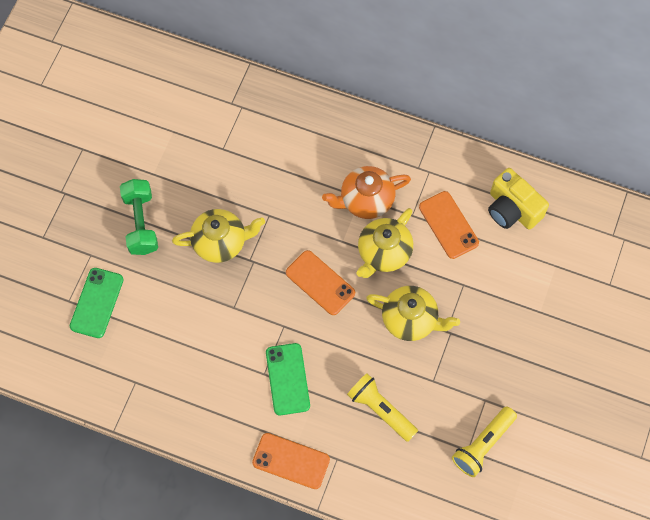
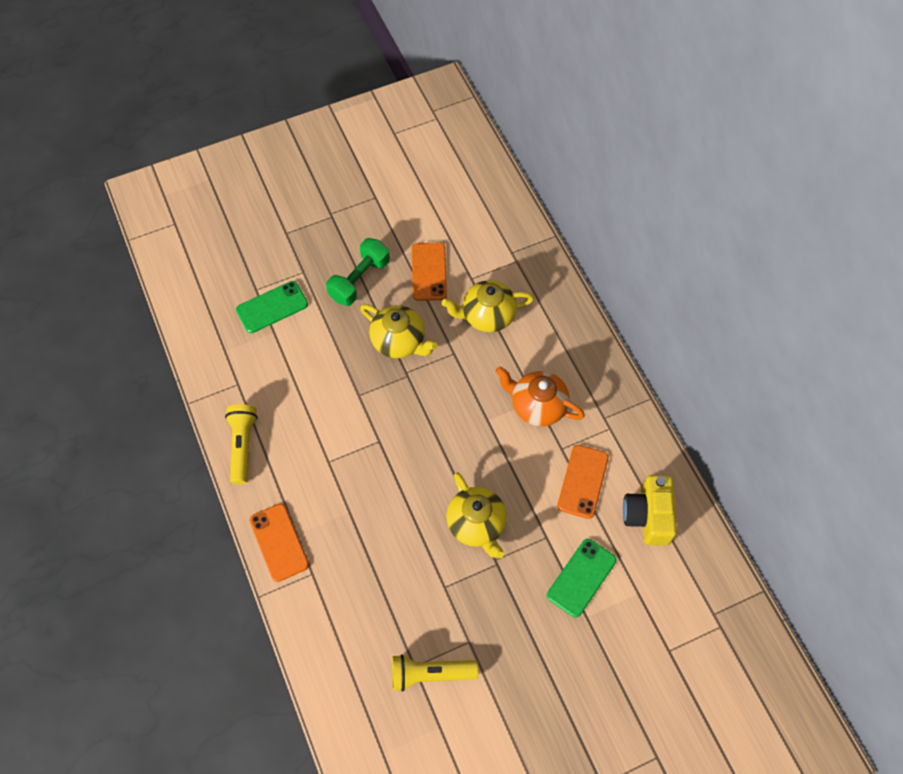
camera: 45 degrees right, 5 degrees down
green phone [266,343,310,415] -> green phone moved to [547,539,616,617]
orange phone [286,250,355,315] -> orange phone moved to [412,242,447,301]
yellow flashlight [347,373,418,442] -> yellow flashlight moved to [225,404,258,485]
yellow teapot [356,208,413,278] -> yellow teapot moved to [442,280,534,332]

